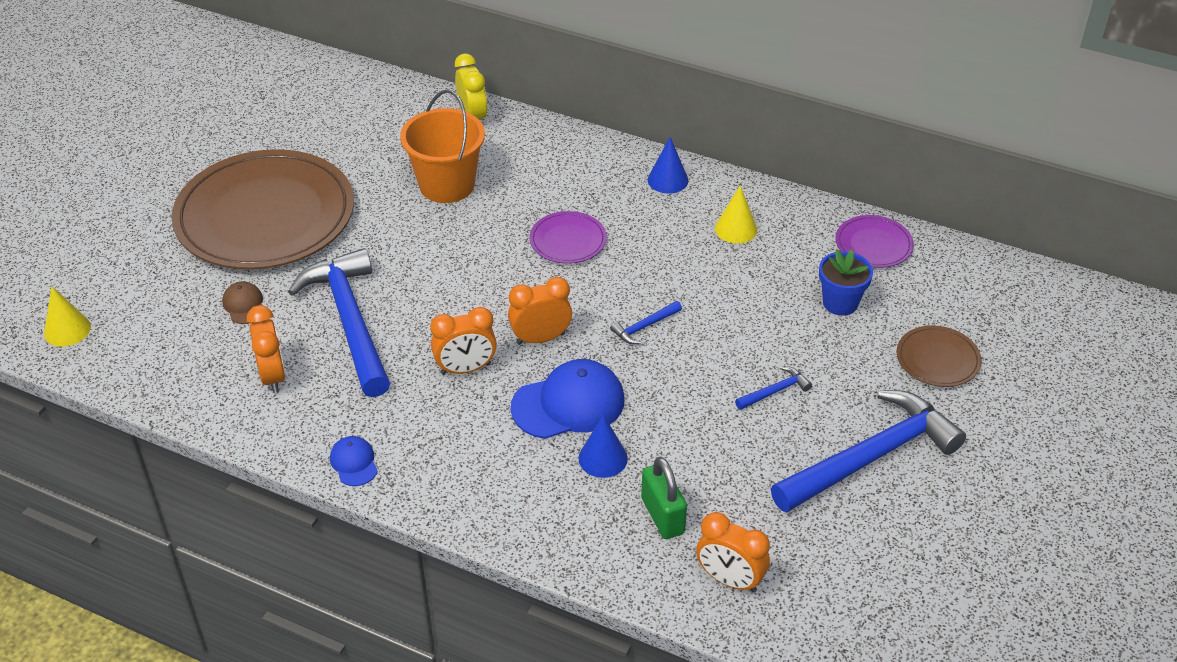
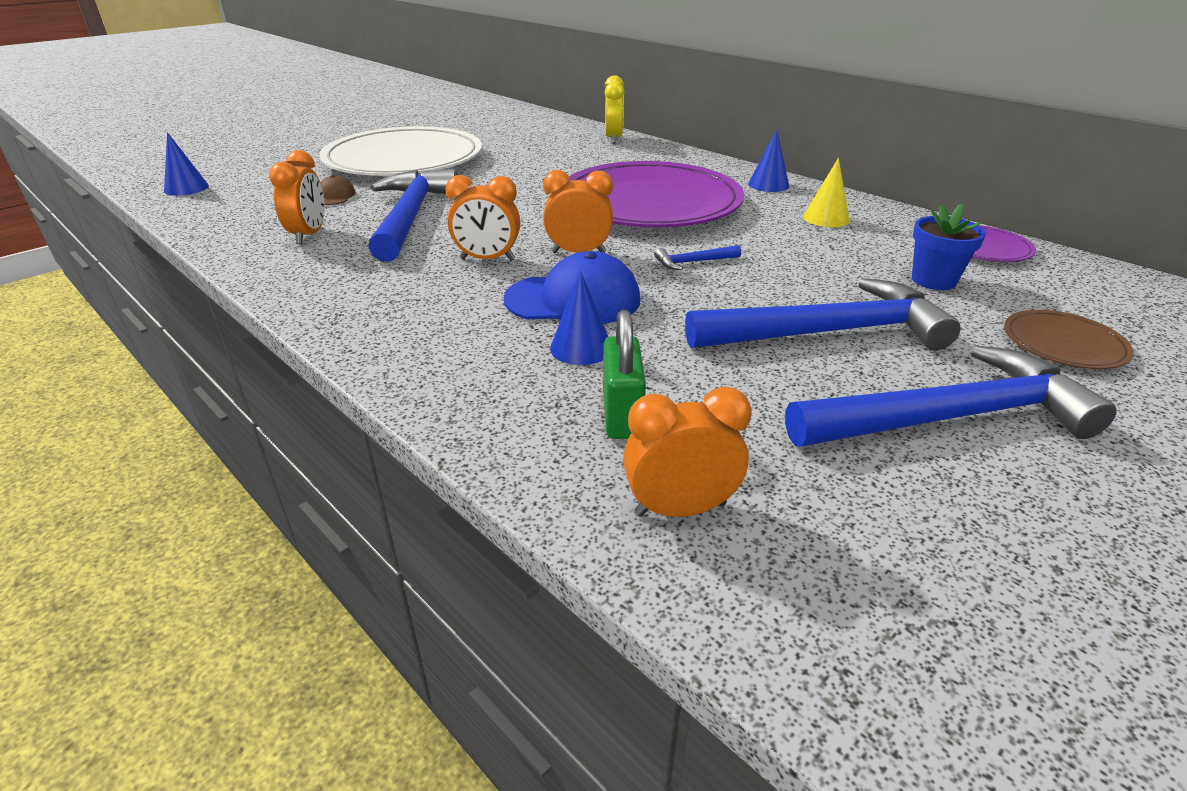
camera: 20 degrees right, 10 degrees down
yellow cone [44,286,91,347] -> blue cone [164,132,209,196]
brown plate [172,149,354,269] -> white plate [319,126,482,176]
blue cap [330,436,378,486] -> none
orange bucket [400,89,485,203] -> none
purple plate [529,211,607,264] -> purple plate [567,161,744,228], size x2.36
orange clock [696,512,770,593] -> orange clock turned 120 degrees clockwise [623,387,752,517]
blue hammer [735,366,812,410] -> blue hammer [685,278,961,350], size x2.50

